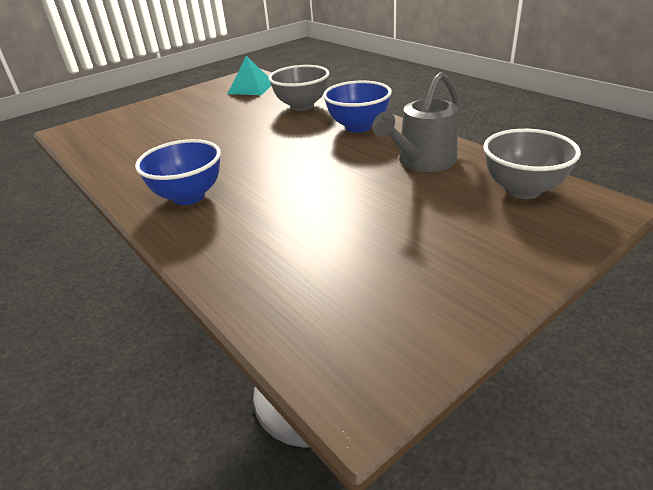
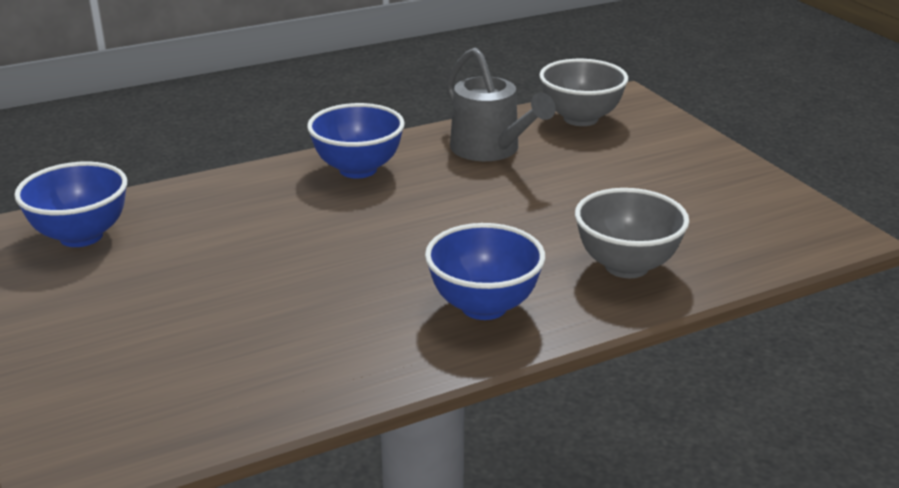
camera: 80 degrees left, 5 degrees down
turquoise pyramid [228,56,271,95] -> blue bowl [14,162,127,247]
grey bowl [268,65,329,111] -> grey bowl moved to [575,188,689,278]

